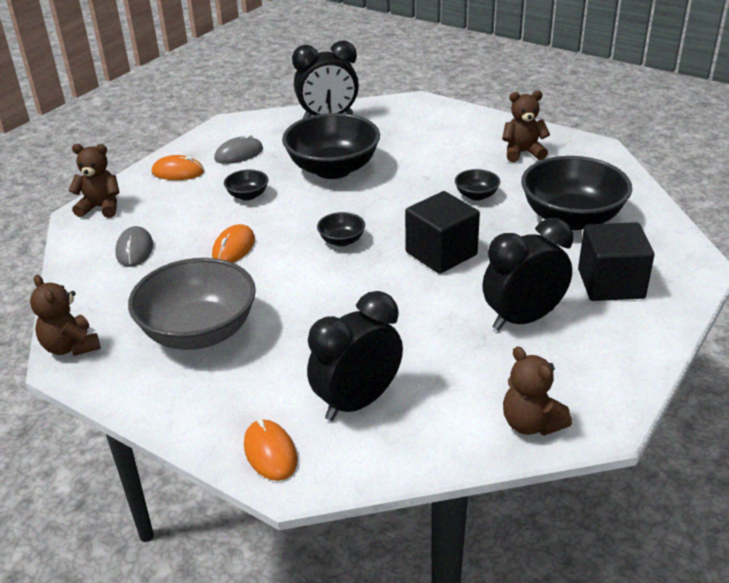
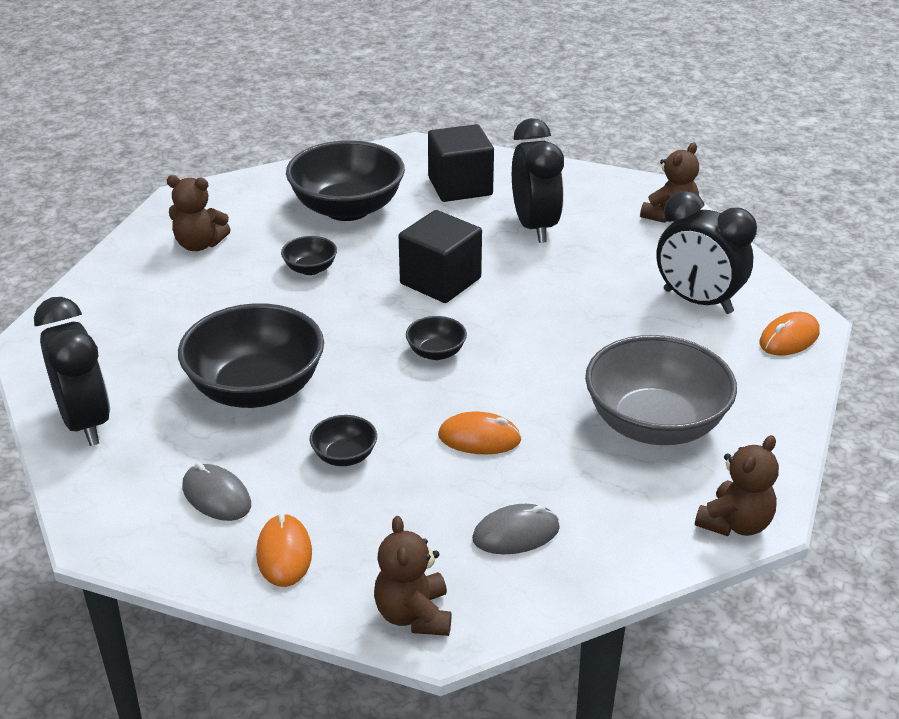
camera: 105 degrees left, 0 degrees up
black clock [482,218,573,331] -> black clock turned 150 degrees counterclockwise [512,118,564,243]
brown teddy bear [502,90,550,162] -> brown teddy bear turned 60 degrees counterclockwise [167,175,231,251]

